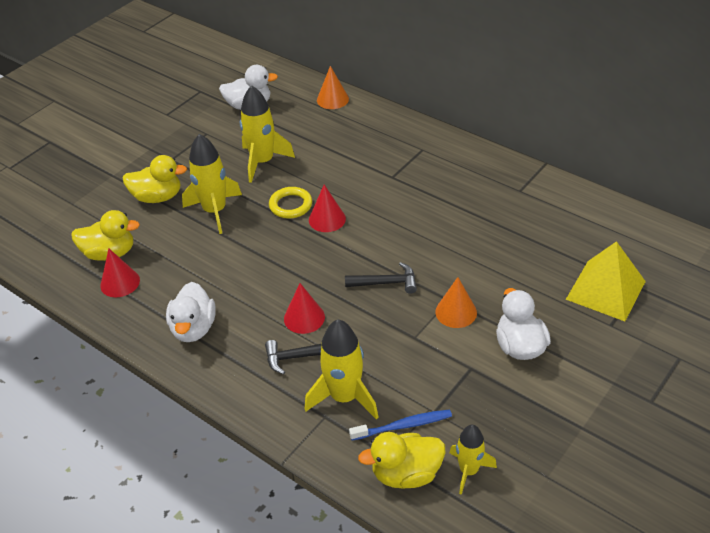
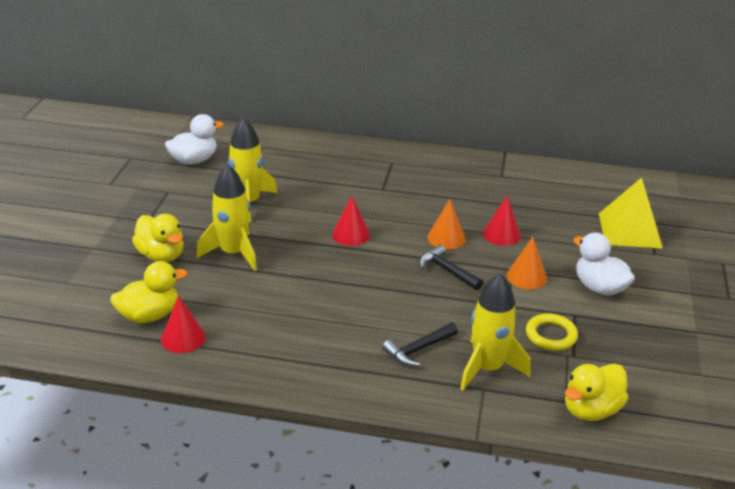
camera: 30 degrees left, 10 degrees down
yellow duck [123,155,187,203] -> yellow duck turned 75 degrees clockwise [132,214,184,262]
white duck [166,282,216,342] -> none
yellow ring [269,187,312,219] -> yellow ring moved to [526,313,578,351]
red cone [284,283,325,334] -> red cone moved to [483,196,521,246]
orange cone [317,66,349,109] -> orange cone moved to [428,199,466,249]
black hammer [345,262,417,294] -> black hammer turned 105 degrees counterclockwise [420,245,483,290]
blue toothbrush [349,410,452,440] -> none
yellow rocket [450,425,497,495] -> none

